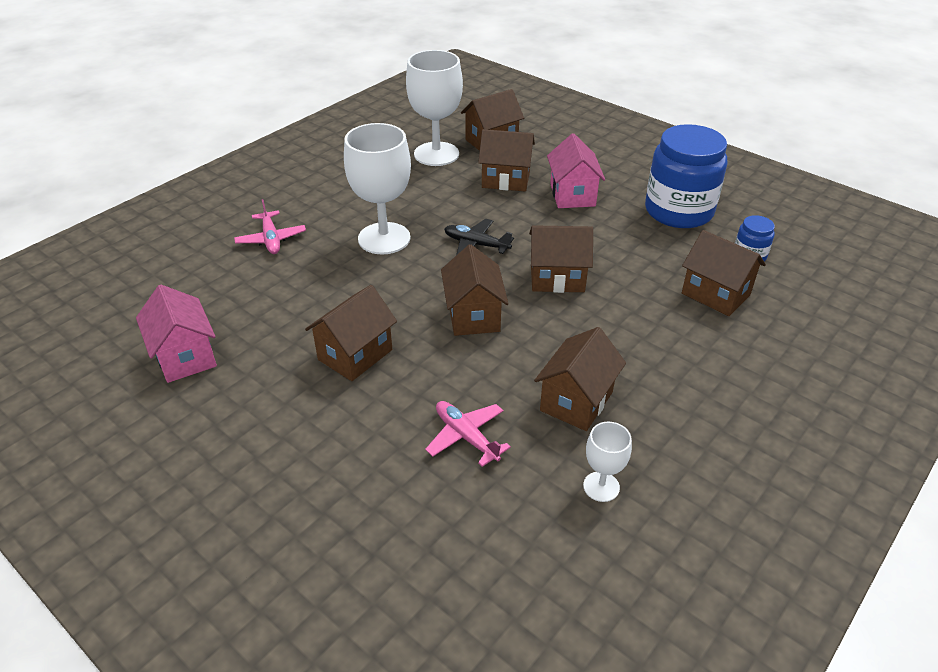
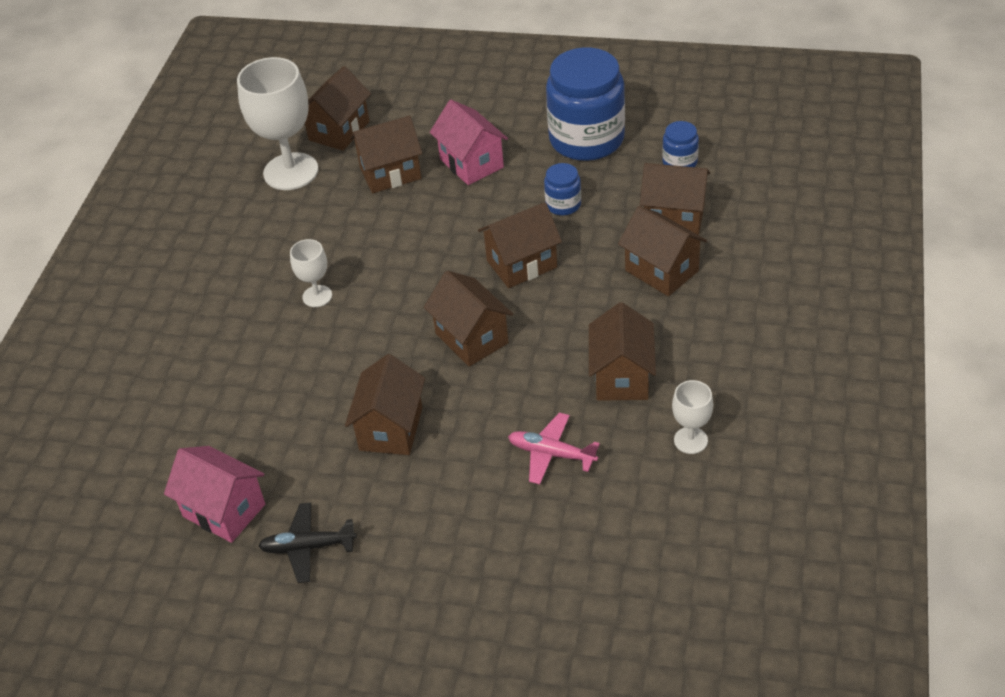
camera: 25 degrees left, 5 degrees up
pink plane [234,199,306,254] -> none
white goblet [344,123,411,254] -> white goblet [290,239,332,307], size x0.49
black plane [444,219,514,255] -> black plane moved to [258,502,357,583]
none -> blue jar [544,163,581,215]
none -> brown house [618,206,707,296]

